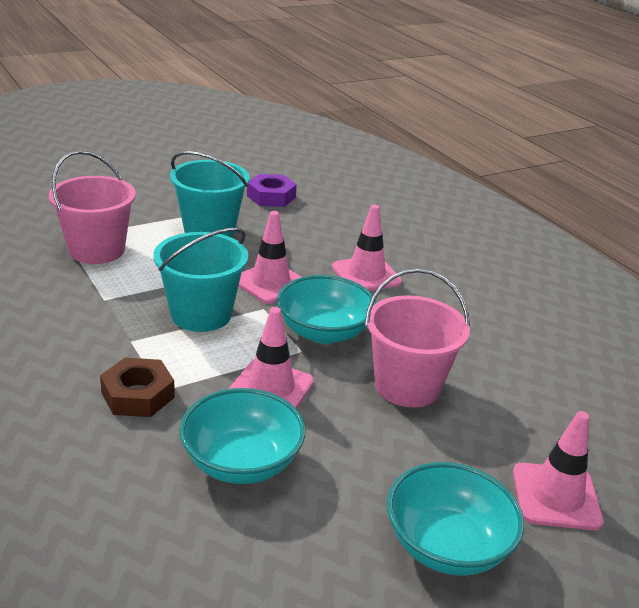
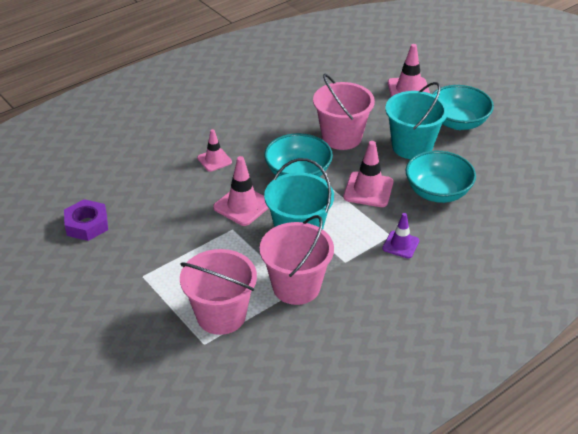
camera: 95 degrees left, 10 degrees up
brown nut [100,357,175,417] -> purple traffic cone [382,213,419,259]
turquoise bucket [170,151,250,237] -> turquoise bucket moved to [385,82,448,159]
pink traffic cone [332,205,402,291] -> pink traffic cone [197,129,232,172], size x0.65
none -> pink bucket [260,215,334,305]

